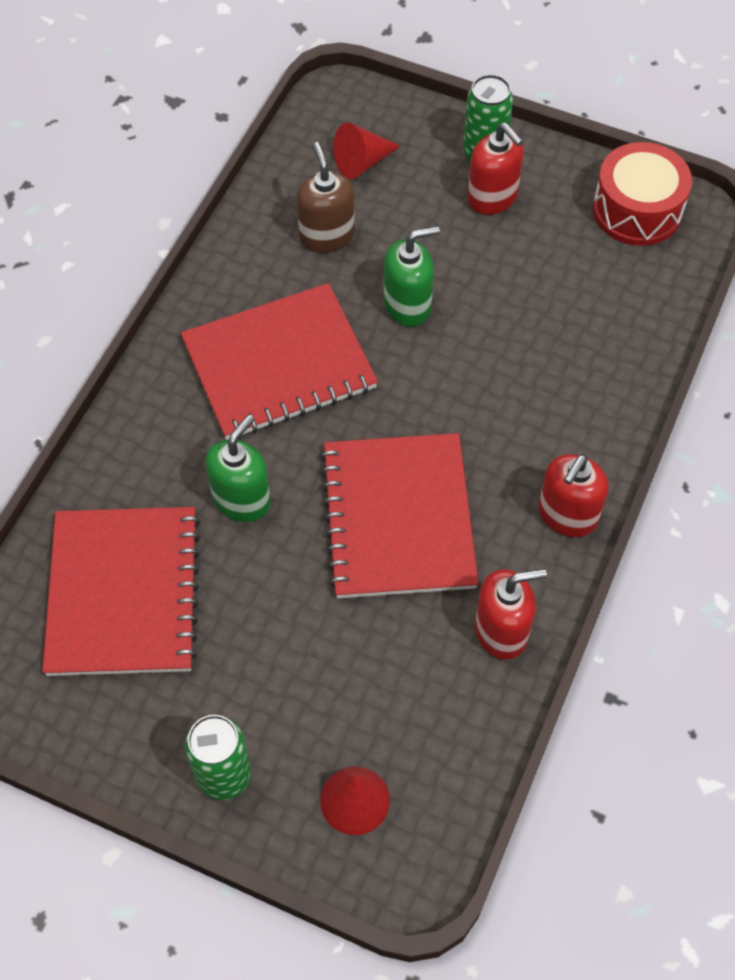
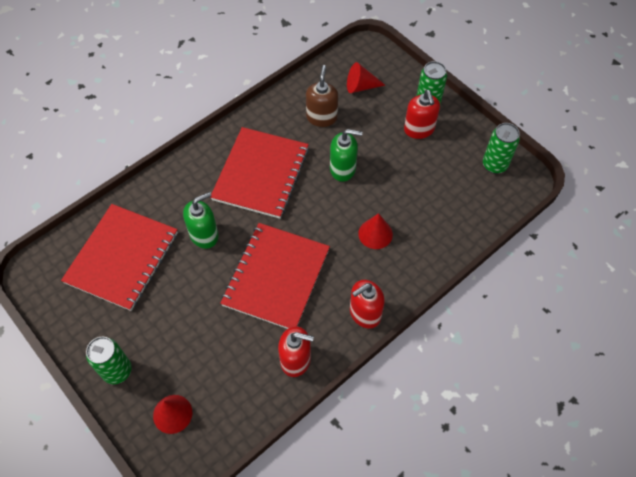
camera: 25 degrees right, 0 degrees up
red notebook [181,283,378,440] -> red notebook turned 75 degrees counterclockwise [210,127,309,219]
red drum [593,142,692,246] -> green can [483,123,520,174]
none -> red cone [358,213,393,249]

